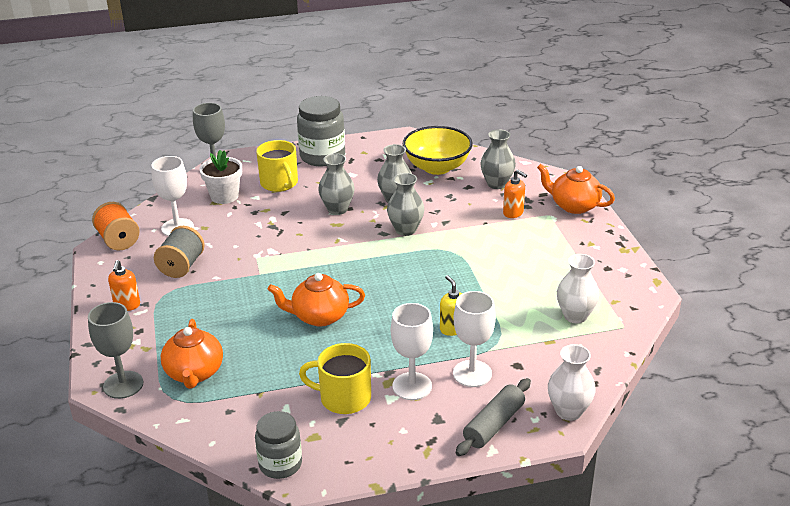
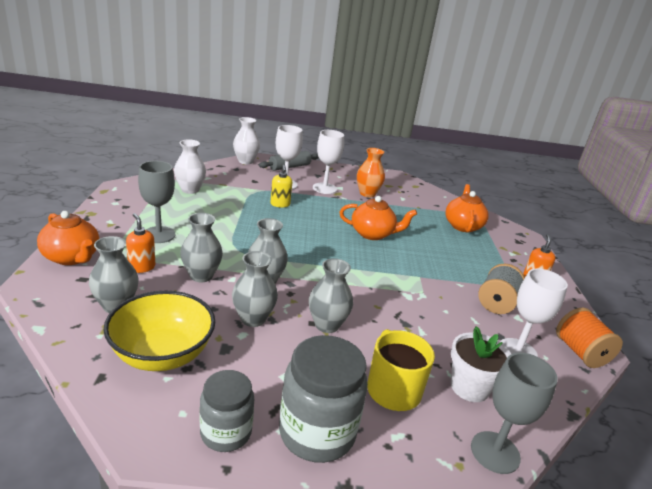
camera: 170 degrees left, 5 degrees down
grey goblet [88,302,143,399] -> grey goblet moved to [138,161,176,243]
grey jar [255,411,302,479] -> grey jar moved to [200,370,254,452]
yellow mug [299,343,371,414] -> orange vase [357,148,385,197]
none -> grey vase [180,213,223,282]

